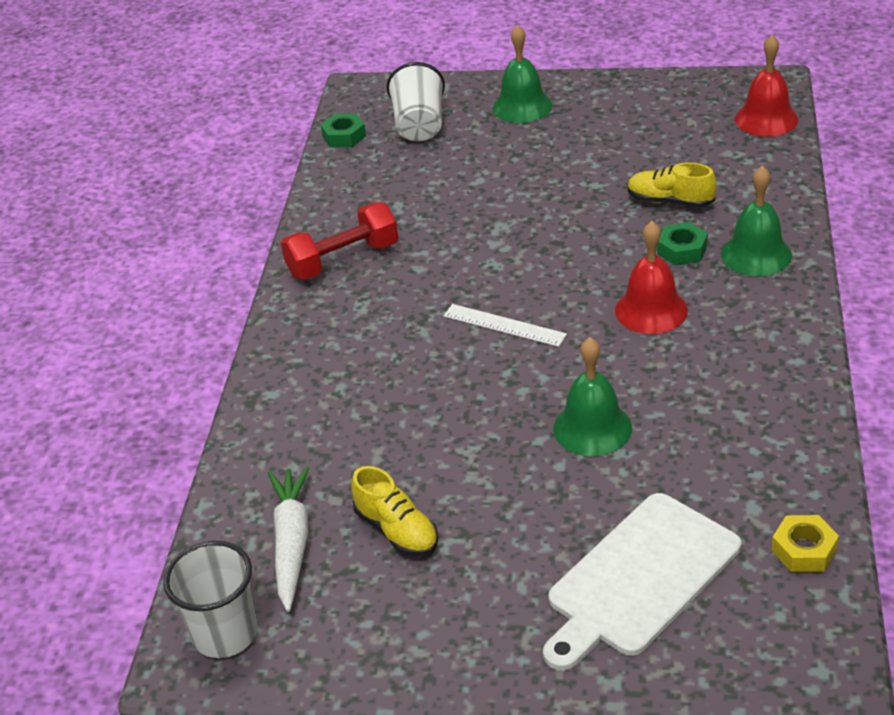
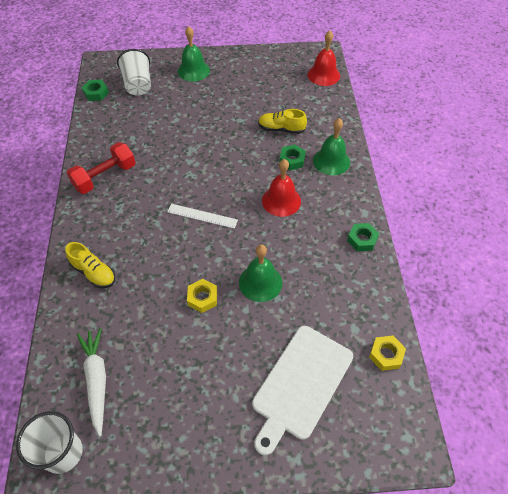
camera: 15 degrees left, 15 degrees up
yellow shoe [351,466,438,556] -> yellow shoe moved to [65,242,115,288]
none -> yellow nut [187,279,217,313]
none -> green nut [347,223,379,251]

